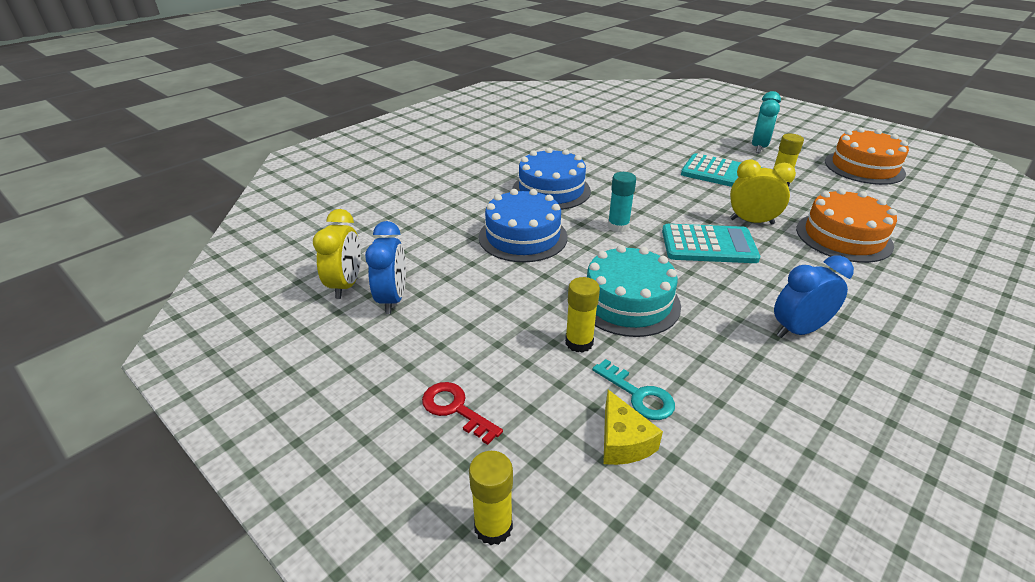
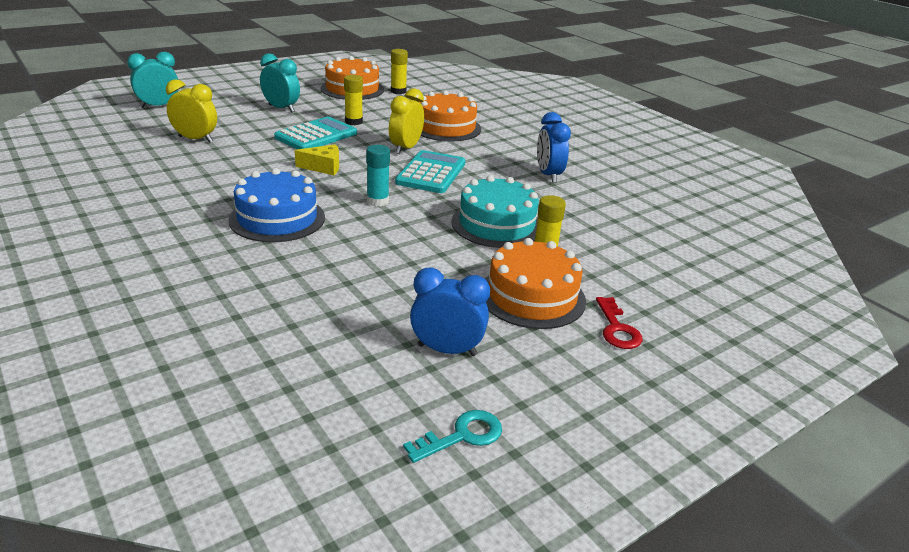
camera: 80 degrees left, 5 degrees down
yellow clock [313,209,361,299] -> yellow clock moved to [166,79,217,143]
red key [422,382,503,445] -> red key turned 60 degrees counterclockwise [596,297,643,349]
yellow glue stick [469,451,513,545] -> yellow glue stick moved to [391,49,408,94]
blue cake [479,189,567,262] -> none
turquoise key [592,359,675,420] -> turquoise key moved to [403,410,502,463]
yellow cheese [603,390,663,465] -> yellow cheese moved to [295,144,339,175]
none -> turquoise clock [127,52,178,108]
none -> orange cake [485,238,586,329]

